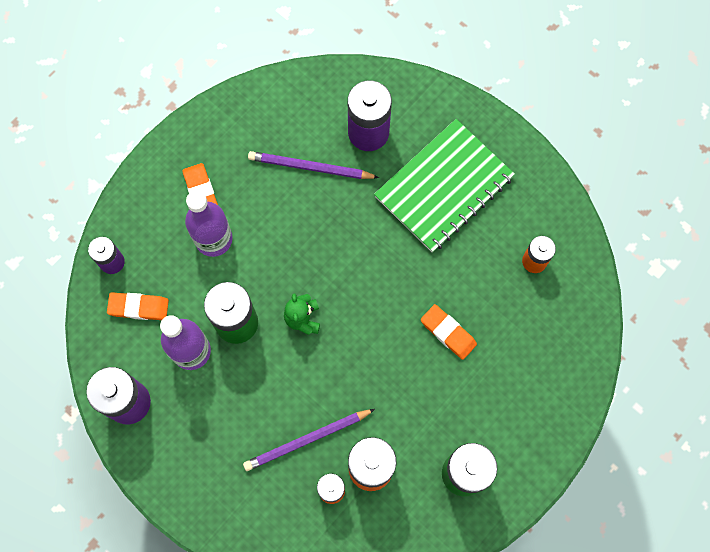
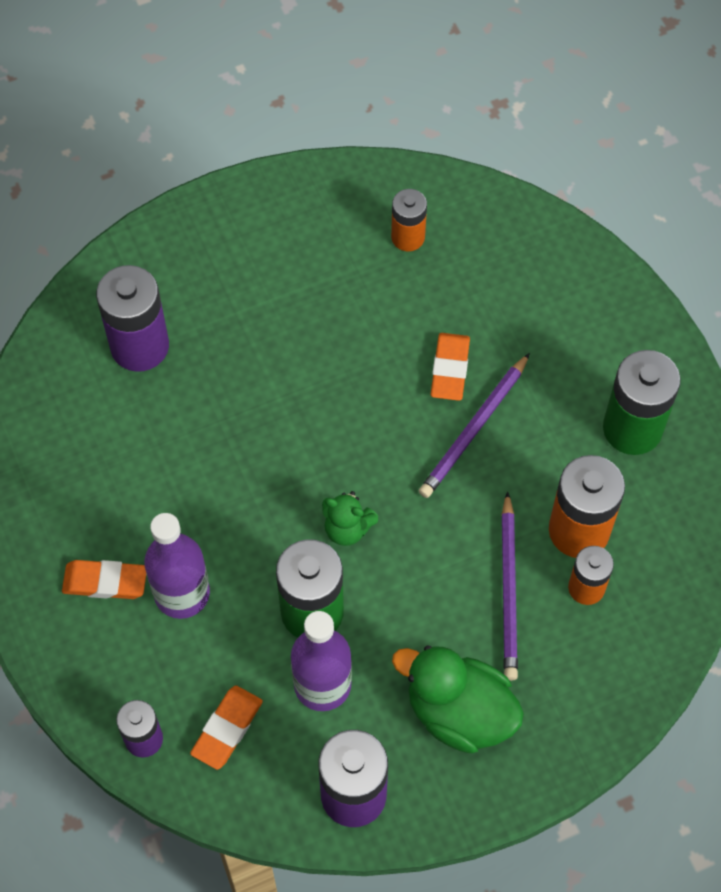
camera: 65 degrees left, 10 degrees down
purple pencil [248,151,379,179] -> purple pencil moved to [419,353,530,498]
green notebook [374,119,515,253] -> none
orange eraser [421,304,477,360] -> orange eraser turned 60 degrees counterclockwise [431,333,470,401]
none -> green duck [392,645,524,753]

